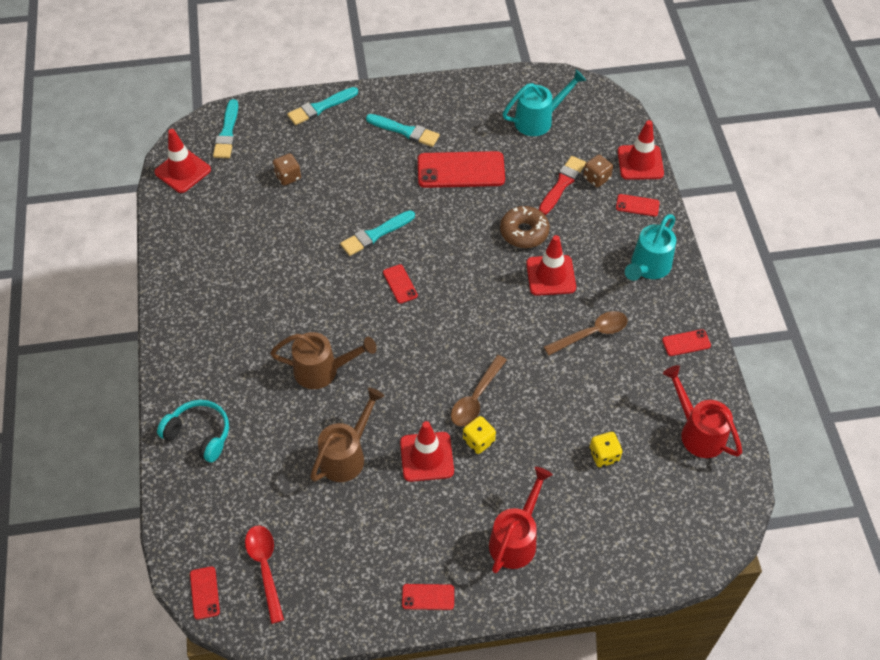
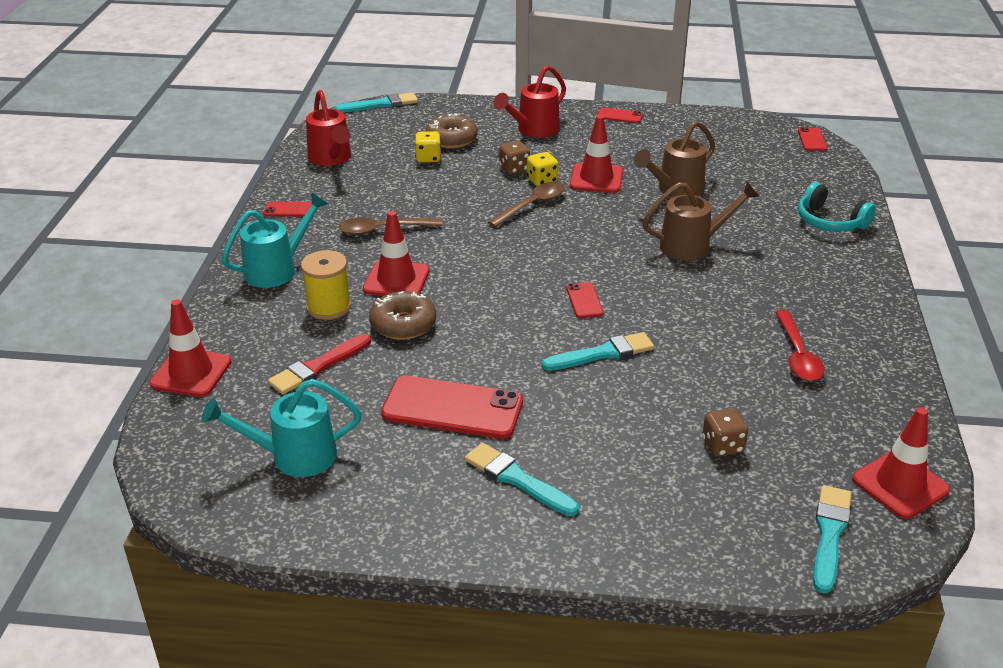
camera: 165 degrees left, 20 degrees down
red spoon [245,526,284,624] -> red spoon moved to [775,310,825,381]
brown watering can [270,332,377,389] -> brown watering can turned 150 degrees clockwise [642,182,760,261]
turquoise brush [287,87,358,125] -> turquoise brush moved to [335,92,418,113]
brown dice [583,155,613,187] -> brown dice moved to [499,141,530,175]
red phone [616,194,660,217] -> none
none -> yellow spool [301,250,351,320]
none -> brown donut [425,113,478,148]

